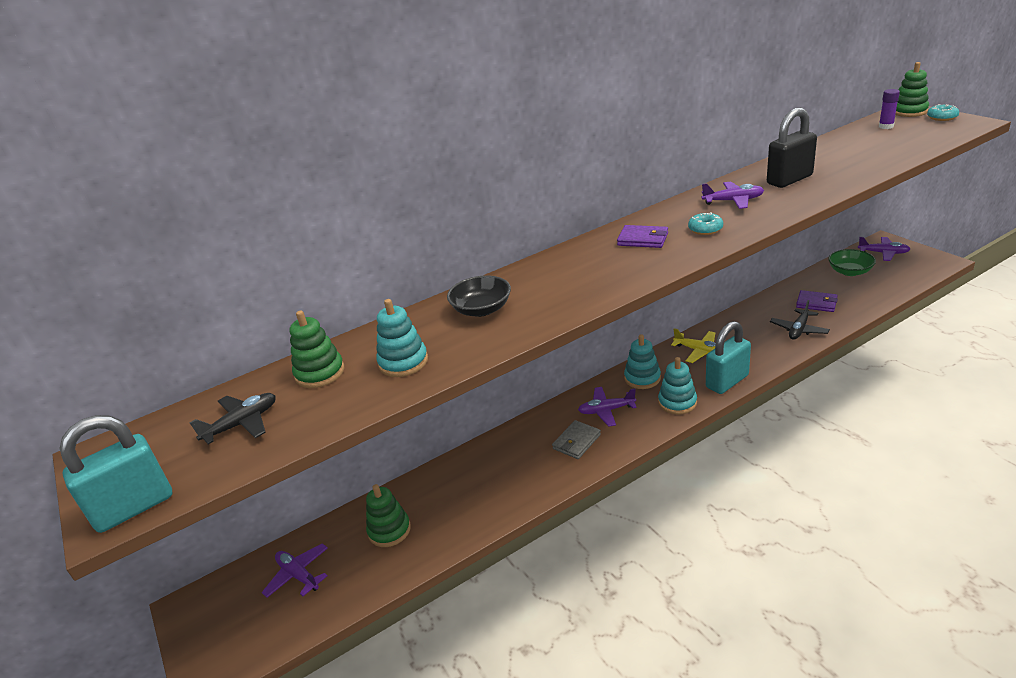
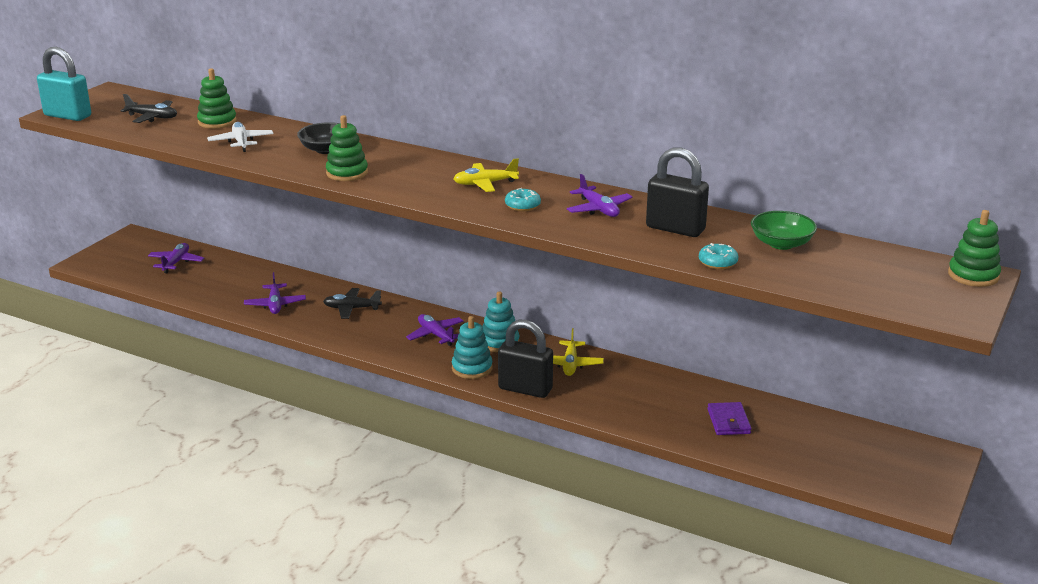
camera: 55 degrees right, 5 degrees down
green stacking toy [366,484,411,547] -> green stacking toy moved to [326,115,368,181]
turquoise stacking toy [376,299,428,377] -> white plane [207,122,273,152]
grey wallet [552,420,601,459] -> none
purple wallet [617,225,668,248] -> yellow plane [453,158,519,192]
turquoise padlock [706,321,751,394] -> black padlock [498,320,553,398]
black plane [770,300,830,340] -> black plane moved to [323,288,382,319]
green bowl [828,249,876,276] -> green bowl moved to [751,211,817,250]
purple plane [858,237,910,261] -> purple plane moved to [244,272,306,314]
purple glue stick [879,89,900,129] -> none
turquoise donut [927,104,959,121] -> turquoise donut moved to [699,243,738,269]

